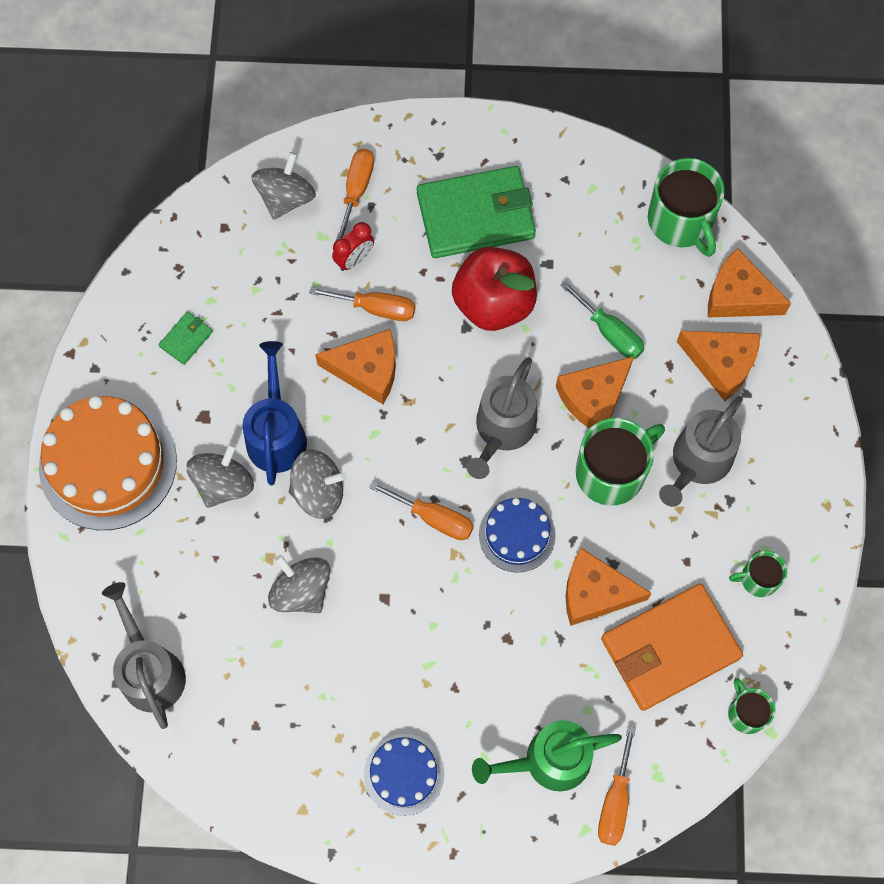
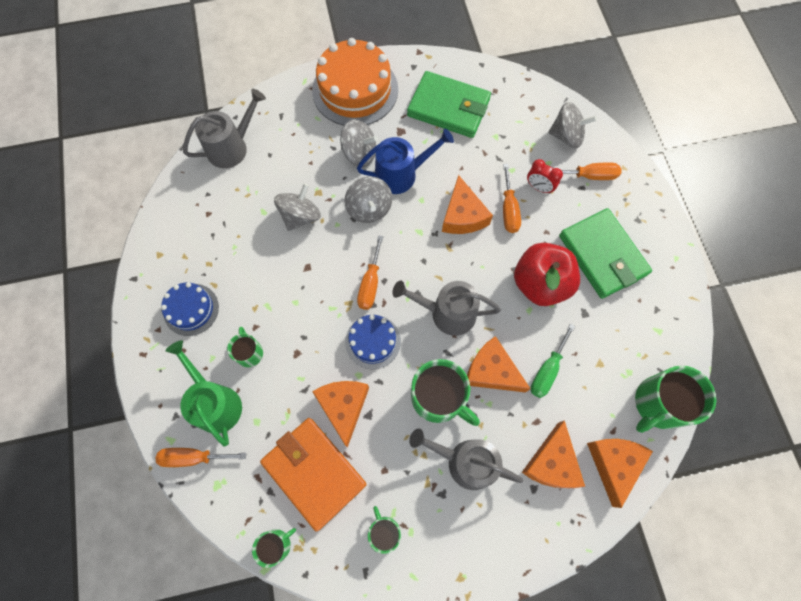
camera: 75 degrees right, 0 degrees up
green wallet [159,312,213,365] -> green wallet [407,71,491,138], size x2.38
none -> green mug [227,327,263,367]

